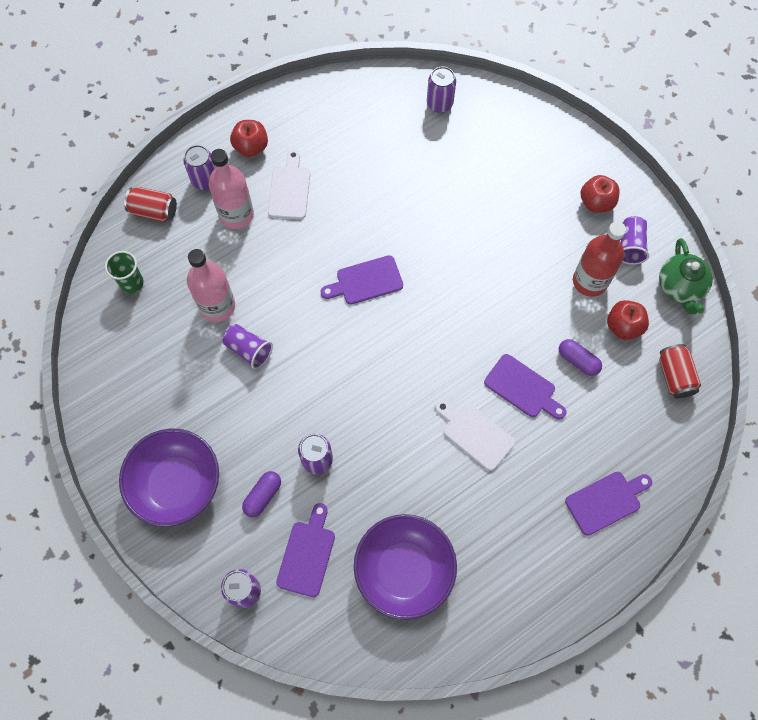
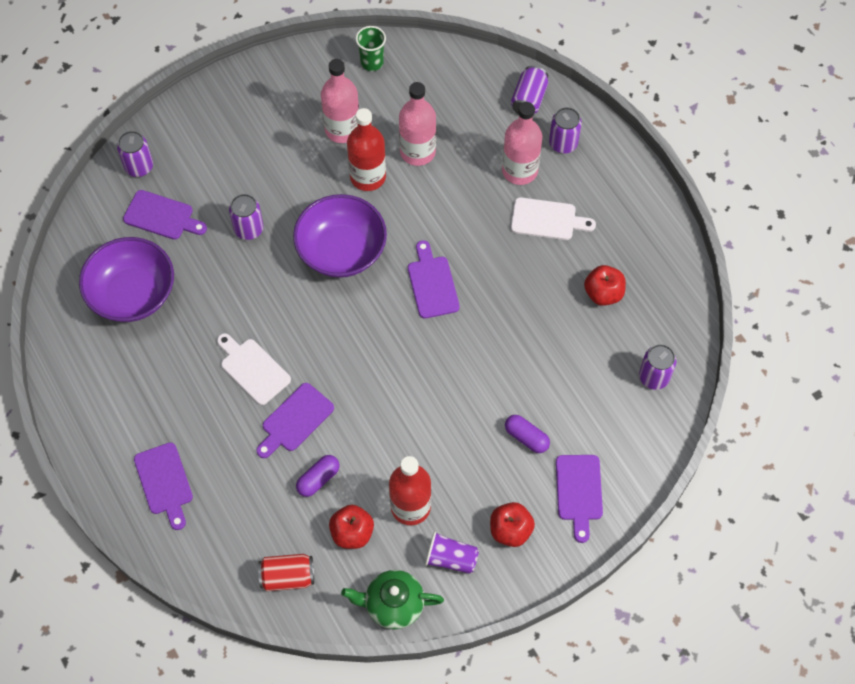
camera: 95 degrees right, 5 degrees down
green cup [105,251,144,293] -> green cup moved to [356,26,386,71]
purple bowl [119,428,219,527] -> purple bowl moved to [293,194,387,278]
red can [124,187,177,222] -> purple can [511,66,548,114]
purple cup [222,324,273,369] -> red bottle [347,108,386,191]
red apple [230,120,268,157] -> red apple moved to [584,265,626,306]
purple capsule [242,471,281,517] -> purple capsule moved to [505,415,550,453]
white cutting board [435,400,515,471] -> white cutting board turned 90 degrees counterclockwise [217,333,291,405]
none -> pink bottle [321,59,359,143]
none -> purple cutting board [556,455,603,543]

